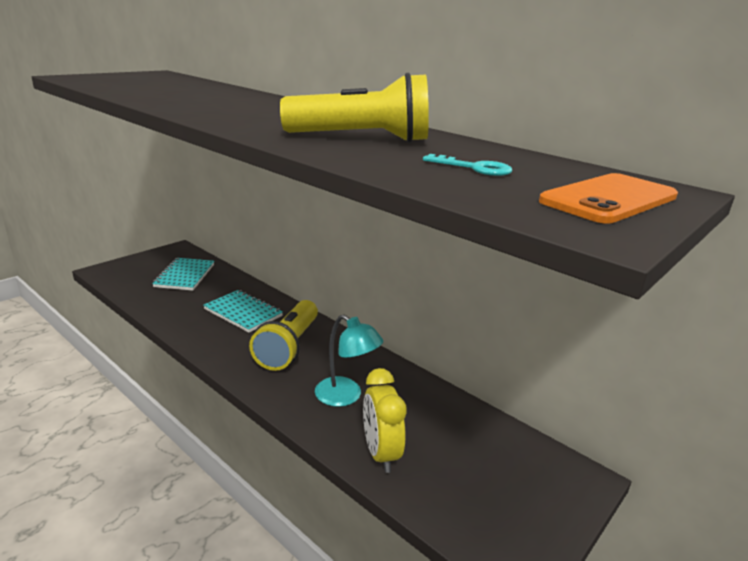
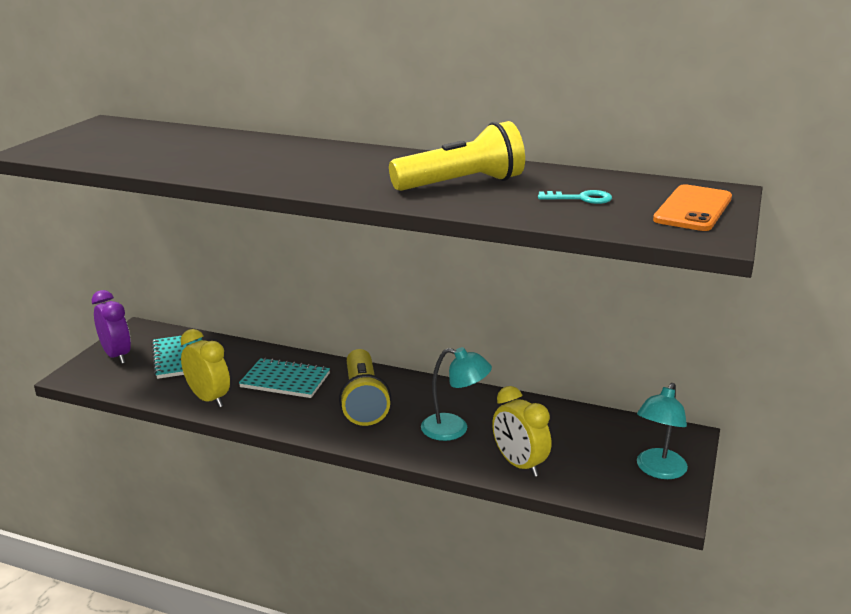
camera: 20 degrees left, 0 degrees up
none -> purple clock [92,290,131,364]
none -> yellow clock [180,329,230,407]
none -> turquoise lamp [637,383,688,479]

